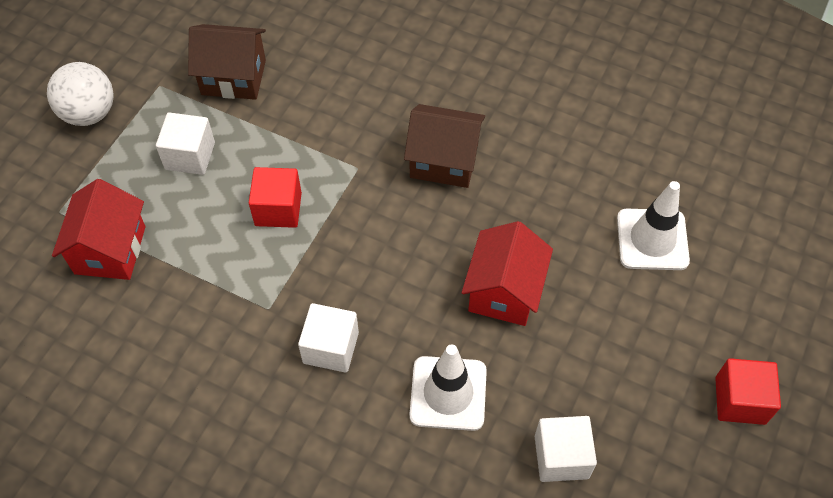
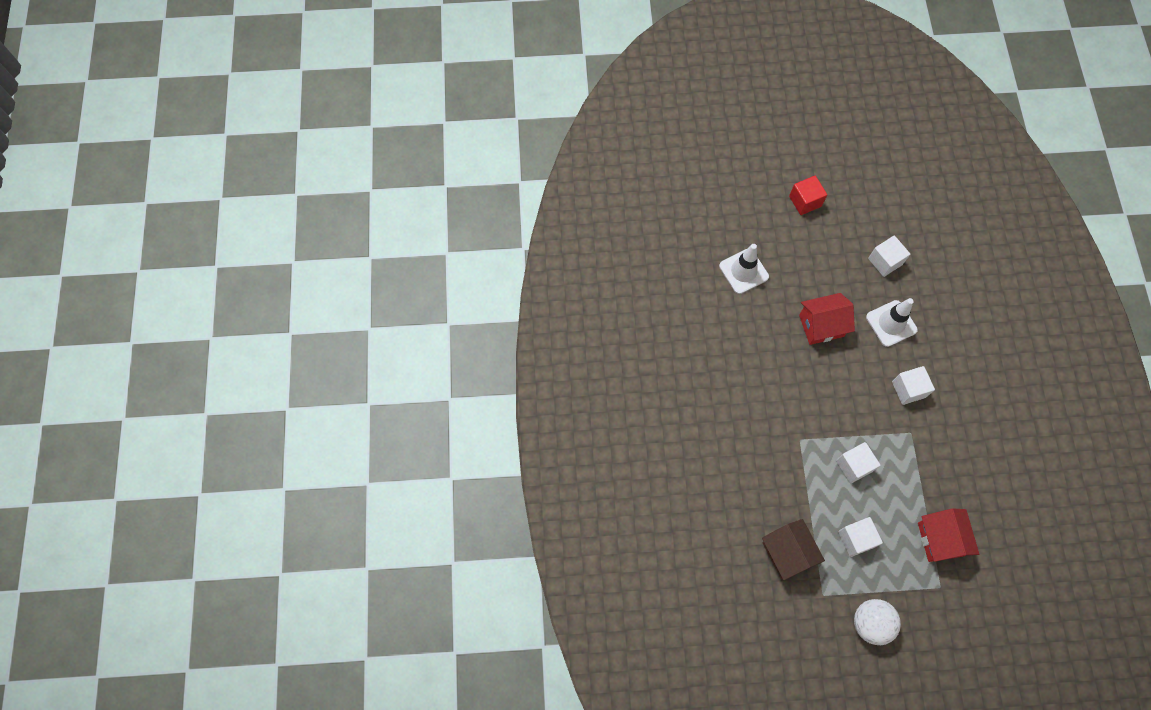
camera: 120 degrees left, 10 degrees up
red house [52,179,146,280] -> red house turned 75 degrees counterclockwise [918,508,979,562]
red cube [249,167,302,228] -> white cube [836,442,880,483]
brown house [404,104,485,188] -> none

